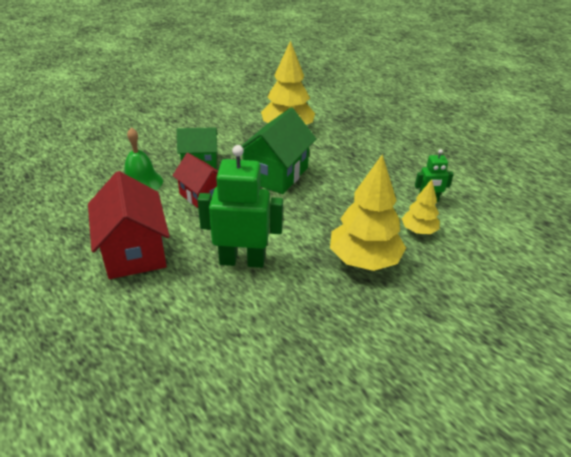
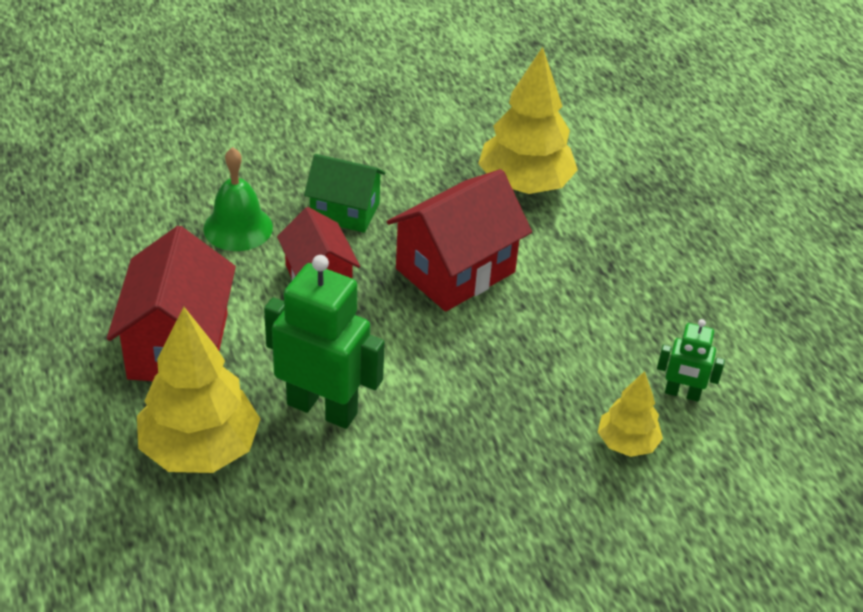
camera: 20 degrees right, 5 degrees up
green house [242,108,316,194] -> red house [387,169,532,311]
yellow tree [330,154,406,271] -> yellow tree moved to [137,307,260,473]

